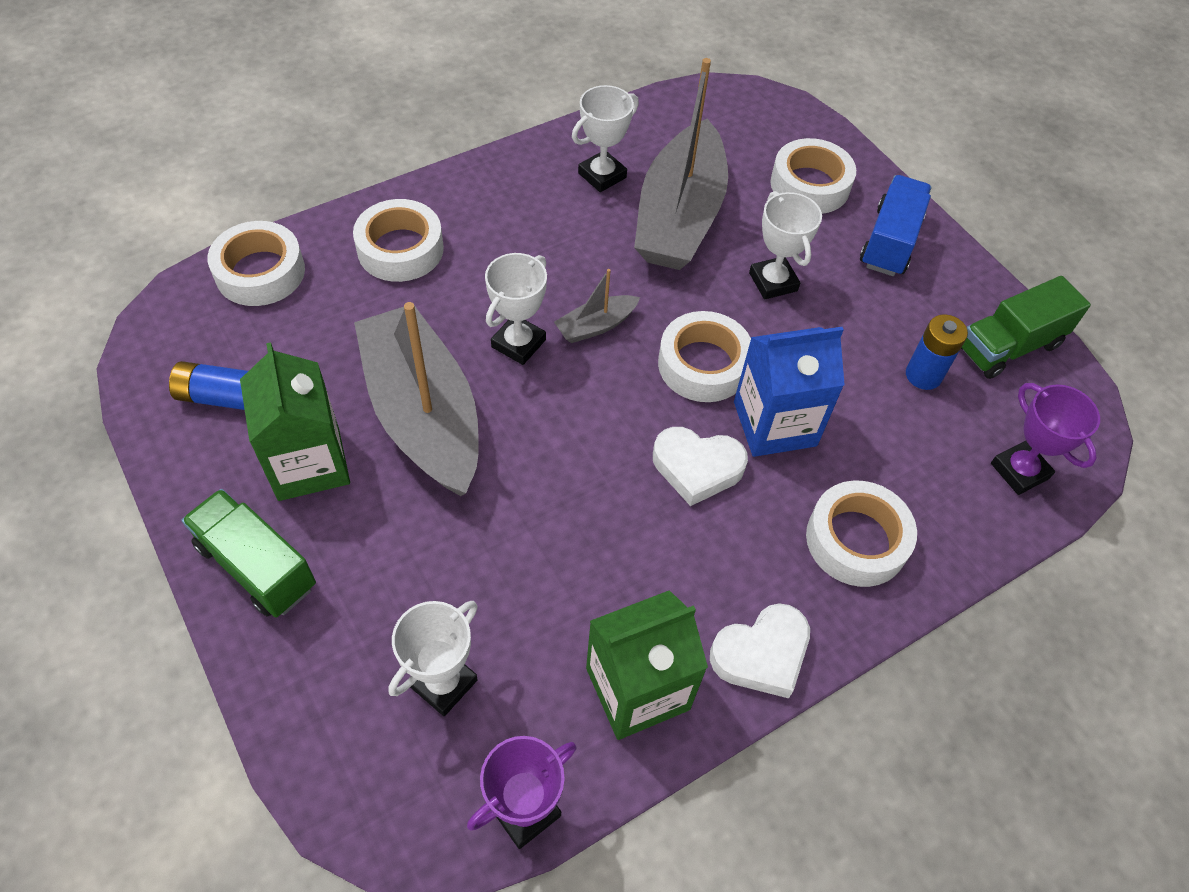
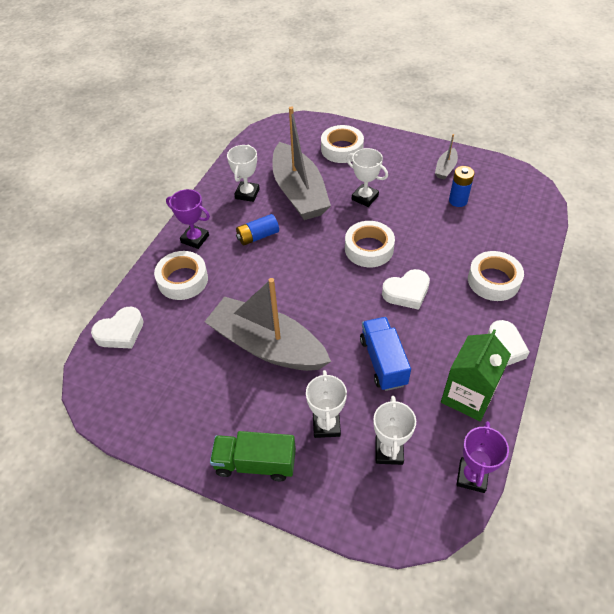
camera: 30 degrees left, 5 degrees down
blue battery [169,361,248,410] -> blue battery moved to [236,214,279,245]
white tape [208,221,305,306] -> white heart [91,307,144,349]
green carton [240,342,350,501] -> none
white trophy [485,253,547,365] -> white trophy moved to [306,370,347,438]
grey boat [554,269,640,343] -> grey boat moved to [435,134,458,180]
blue carton [734,327,845,457] -> none
blue truck [860,175,931,276] -> blue truck moved to [360,317,411,391]
green truck [961,276,1091,379] -> none
purple trophy [991,383,1100,495] -> purple trophy moved to [166,189,210,249]

